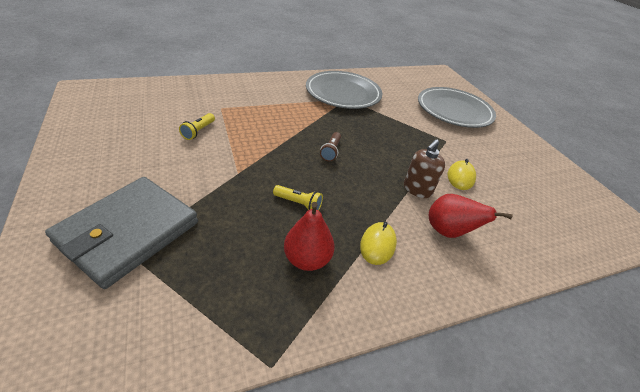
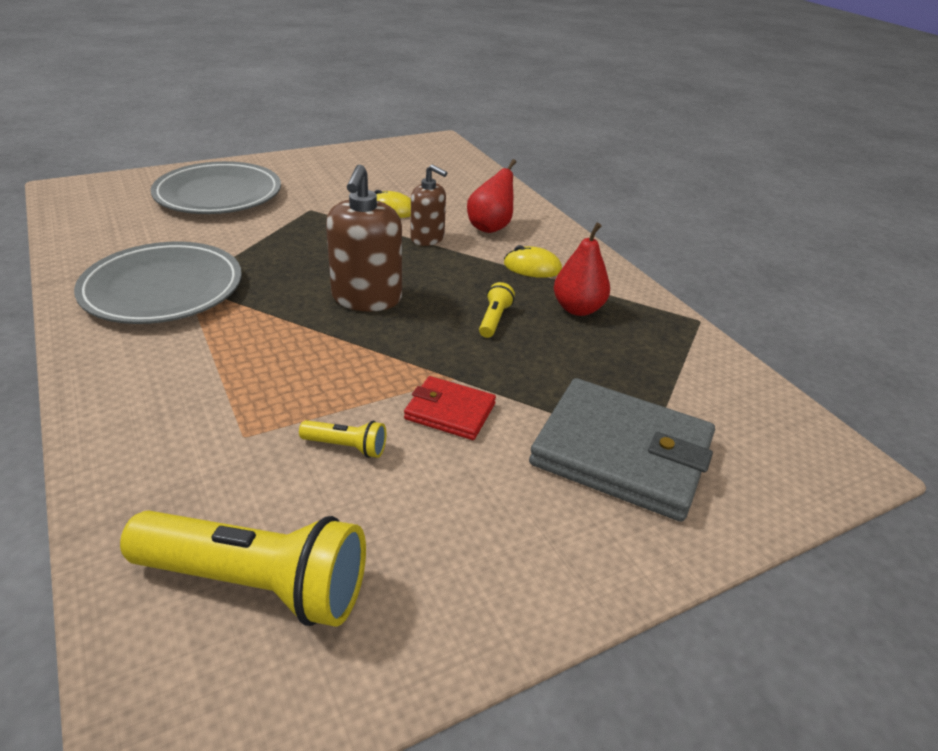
camera: 95 degrees left, 5 degrees down
brown flashlight [320,132,341,161] -> brown soap dispenser [326,165,402,311]
none -> yellow flashlight [120,511,366,627]
none -> red wallet [404,376,496,440]

